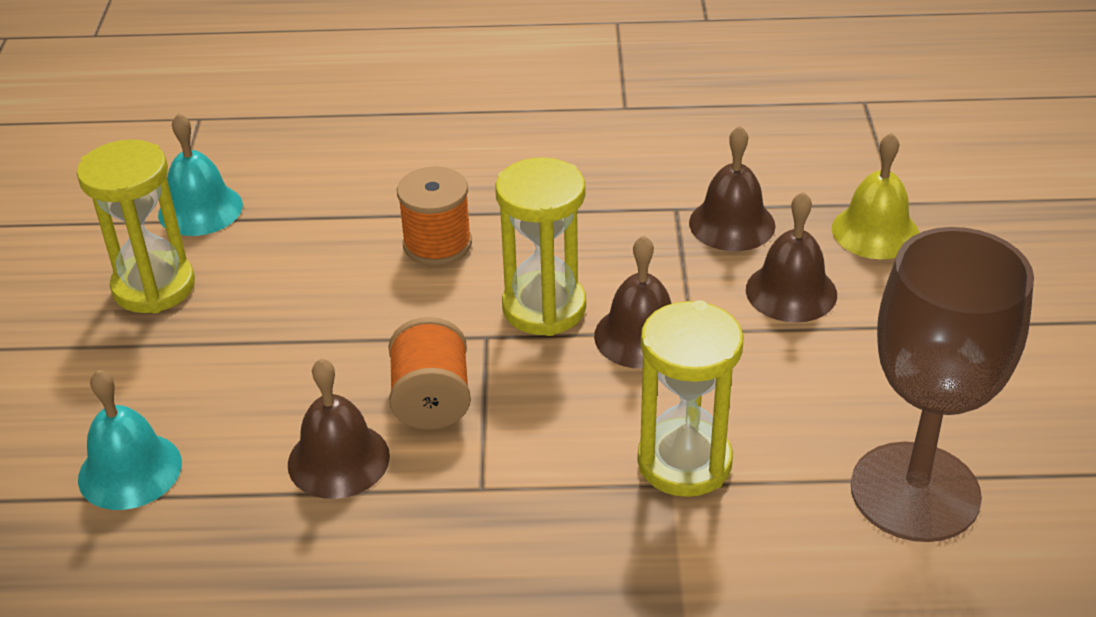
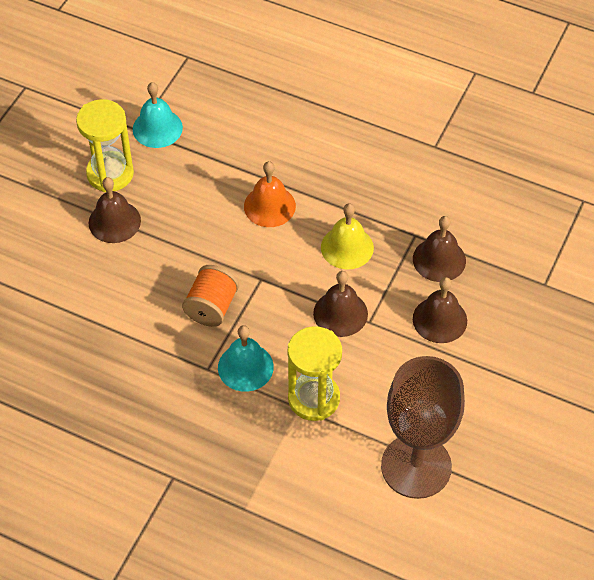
camera: 25 degrees right, 15 degrees up
turquoise bell [78,369,182,510] -> turquoise bell moved to [218,325,274,392]
brown bell [288,358,390,499] -> brown bell moved to [89,177,141,243]
orange spool [397,166,472,266] -> orange bell [244,161,296,227]
yellow hourglass [495,158,586,336] -> none
yellow bell [832,133,919,259] -> yellow bell moved to [321,203,374,269]

